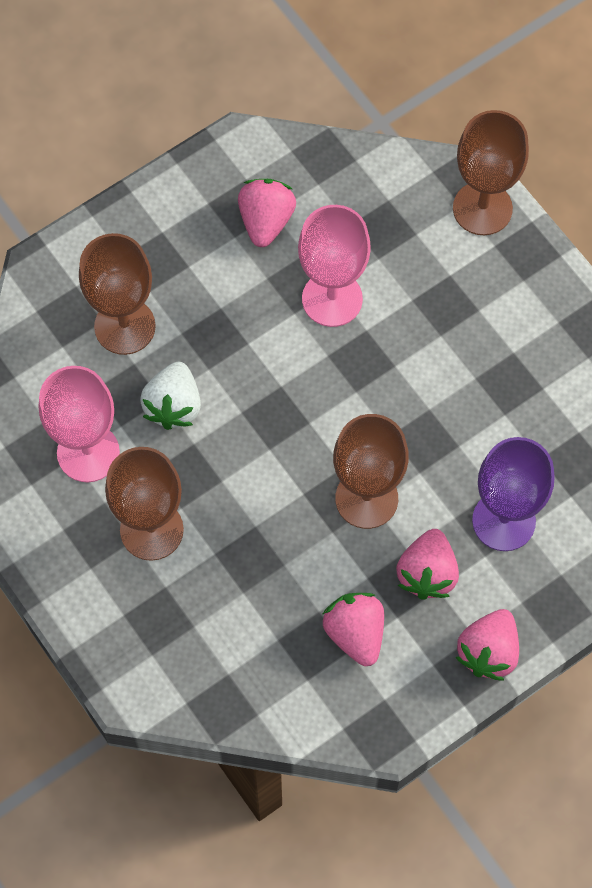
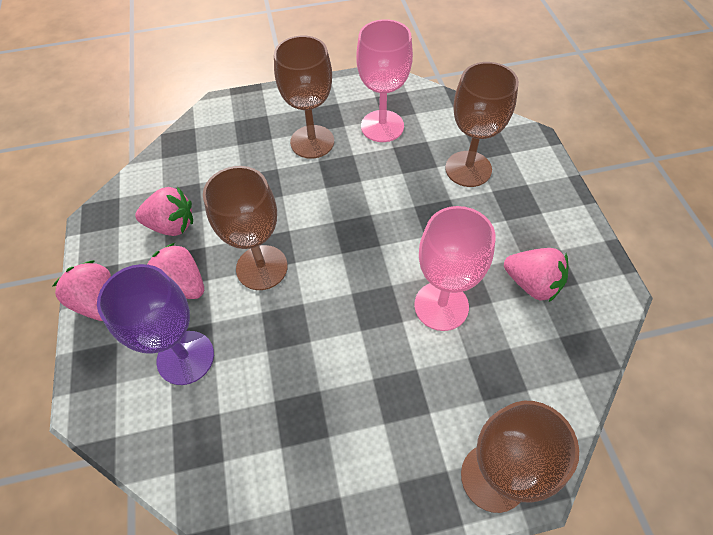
camera: 115 degrees right, 10 degrees down
white strawberry [140,362,201,430] -> none

